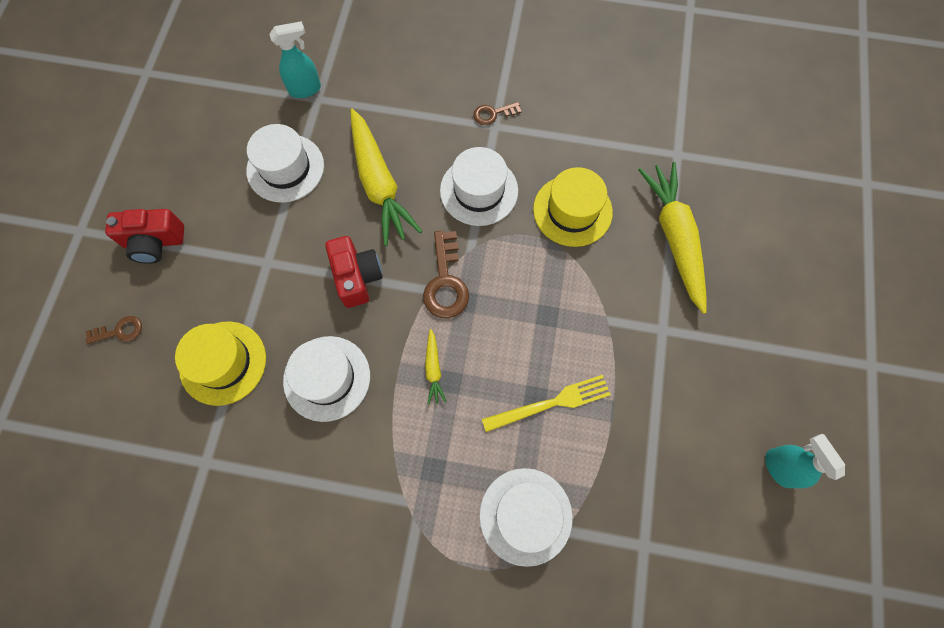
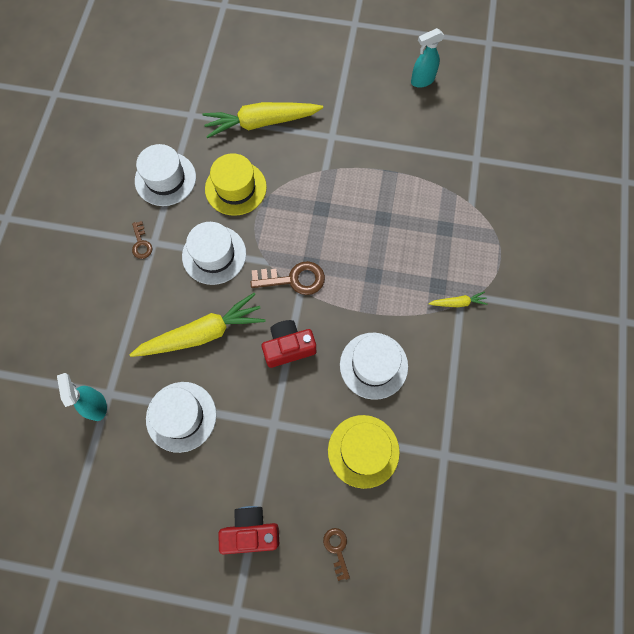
camera: 90 degrees left, 0 degrees up
red camera [105,209,184,264] -> red camera turned 90 degrees counterclockwise [218,506,279,555]
yellow carrot [425,329,447,405] -> yellow carrot moved to [428,291,488,307]
white hat [479,468,573,567] -> white hat moved to [135,144,196,206]
yellow fork [482,375,611,432] -> none

